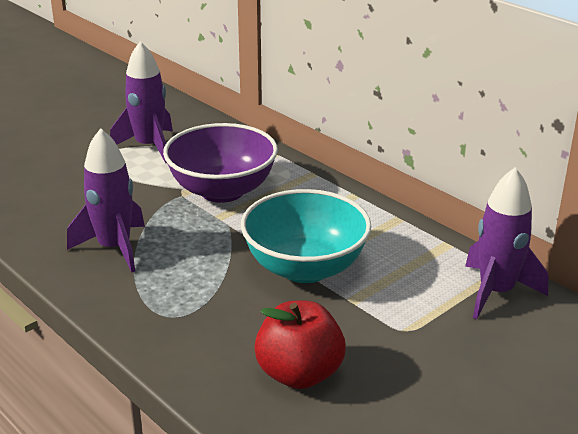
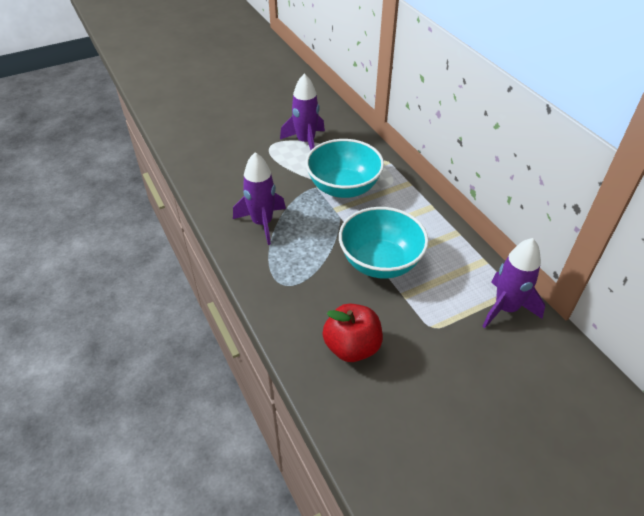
camera: 15 degrees right, 15 degrees up
purple bowl [163,123,278,203] -> turquoise bowl [306,139,384,198]

